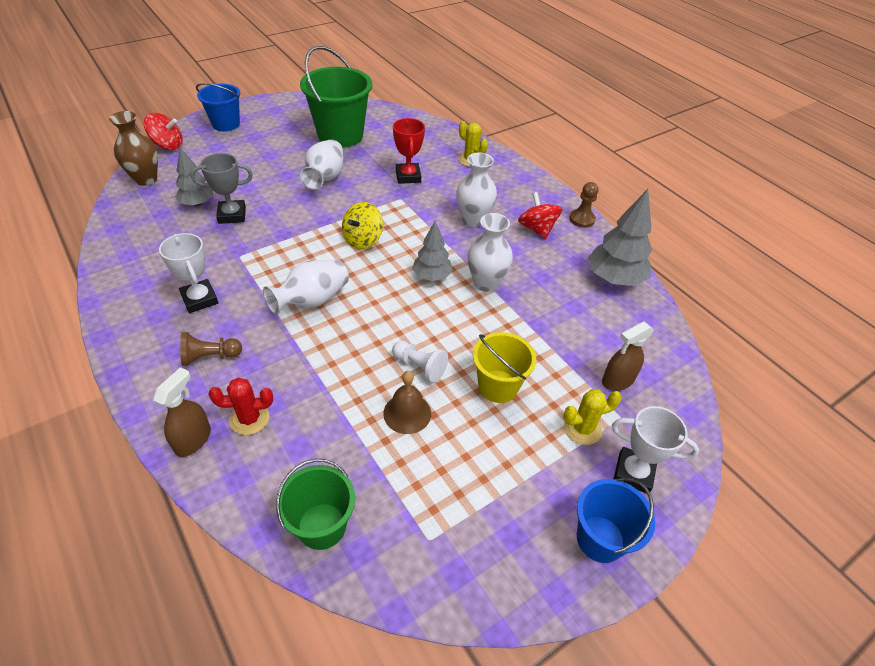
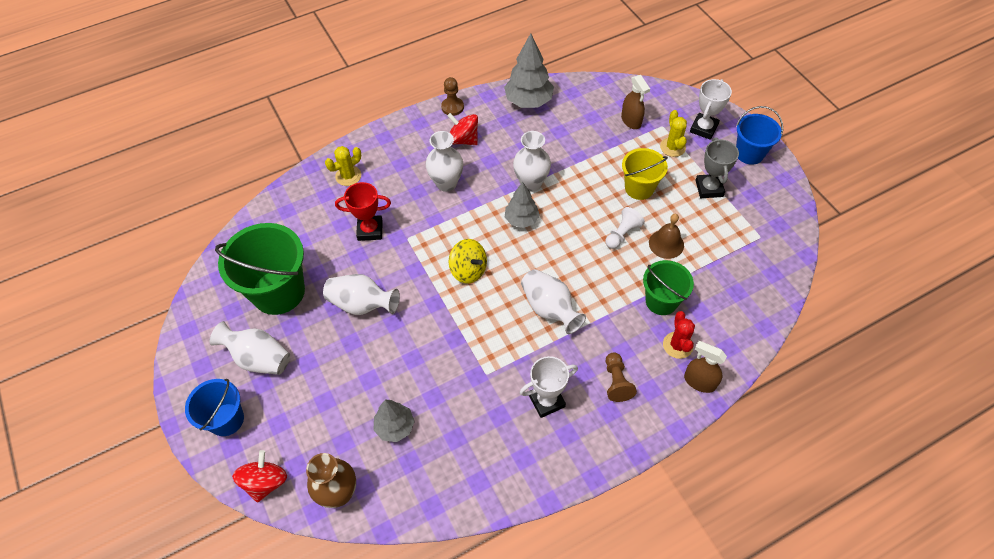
camera: 80 degrees left, 10 degrees up
grey trophy [191,153,253,224] -> grey trophy moved to [695,137,739,198]
green bucket [276,459,355,550] -> green bucket moved to [643,260,694,315]
red spinning top [518,192,562,239] -> red spinning top turned 45 degrees clockwise [447,113,478,145]
none -> white vase [210,321,290,375]

